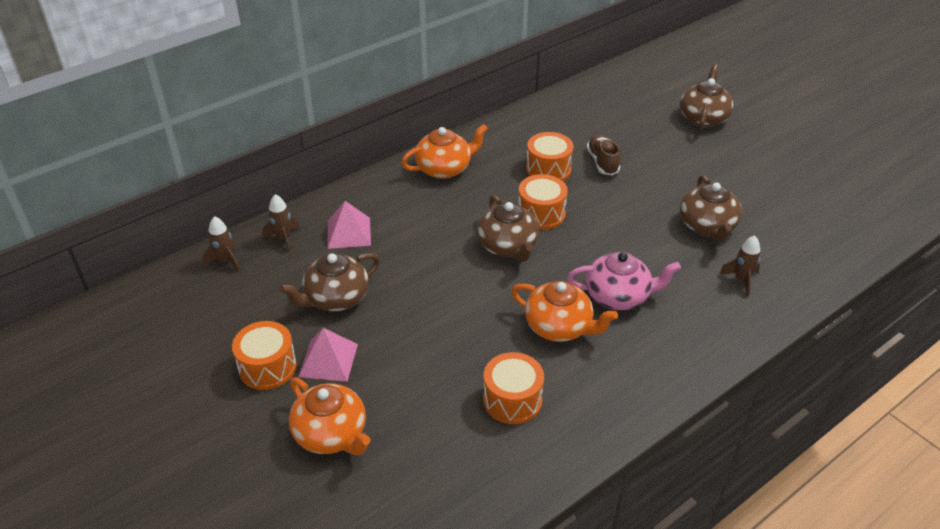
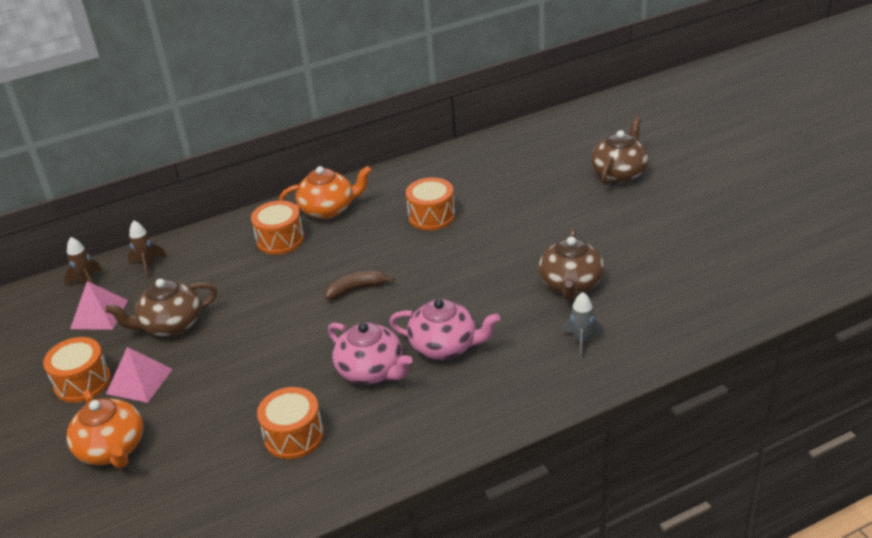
camera: 15 degrees right, 5 degrees down
pink pyramid [327,201,371,249] -> pink pyramid moved to [70,281,128,330]
brown teapot [477,195,539,262] -> brown banana [325,271,395,300]
orange teapot [511,281,618,342] -> pink teapot [328,322,412,384]
orange drum [518,174,568,230] -> orange drum moved to [251,201,304,255]
brown shoe [586,134,620,175] -> none
brown rocket [719,235,761,297] -> grey rocket [561,292,604,359]

